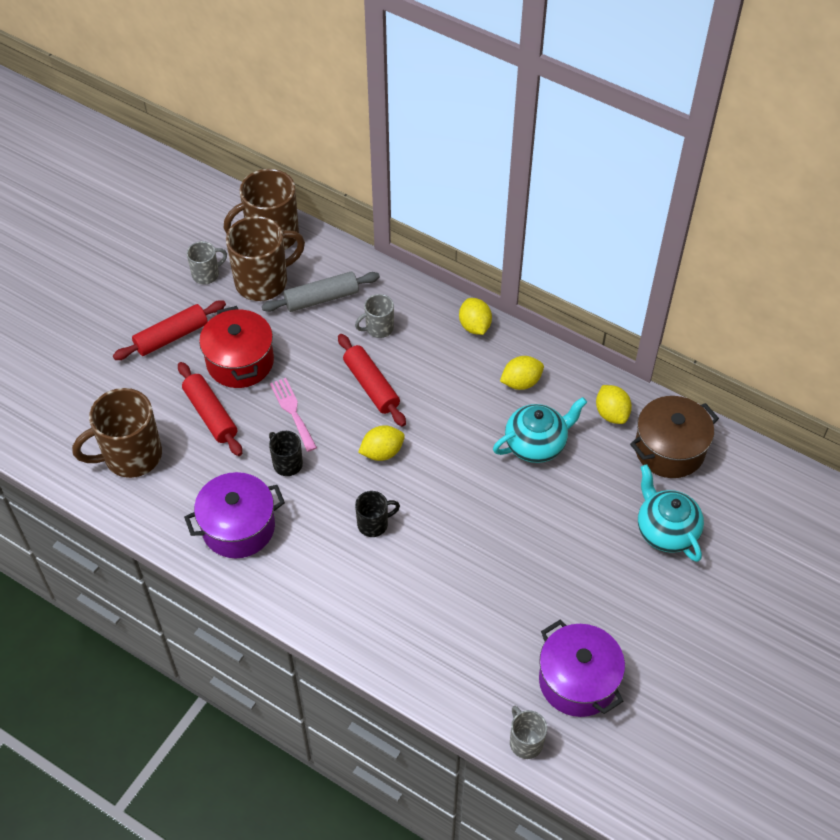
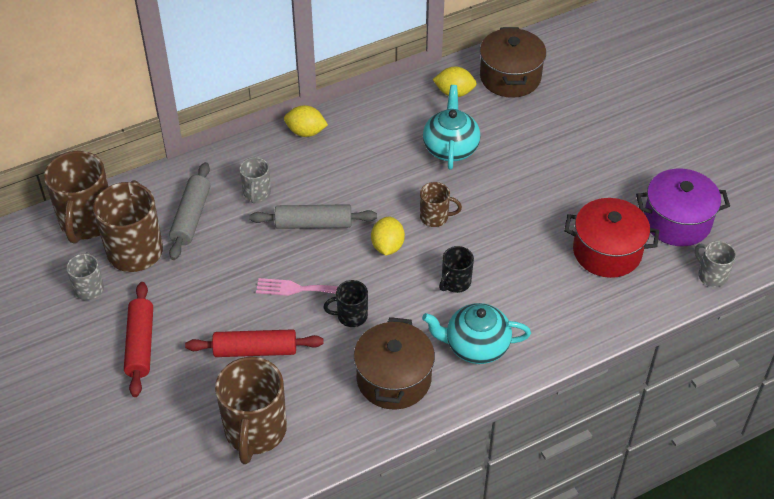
camera: 60 degrees left, 5 degrees down
purple pot [184,472,285,558] -> brown pot [354,317,435,410]
red pot [199,306,274,388] -> red pot moved to [564,198,659,278]
red rolling pin [338,334,406,427] -> grey rolling pin [249,204,377,229]
black mug [355,491,400,537] -> black mug turned 150 degrees counterclockwise [439,246,474,293]
yellow lemon [500,356,544,390] -> none
grey mug [510,706,547,759] -> grey mug turned 45 degrees clockwise [695,241,736,287]
turquoise teapot [638,464,704,562] -> turquoise teapot moved to [422,303,531,364]
none -> brown mug [420,182,462,227]

